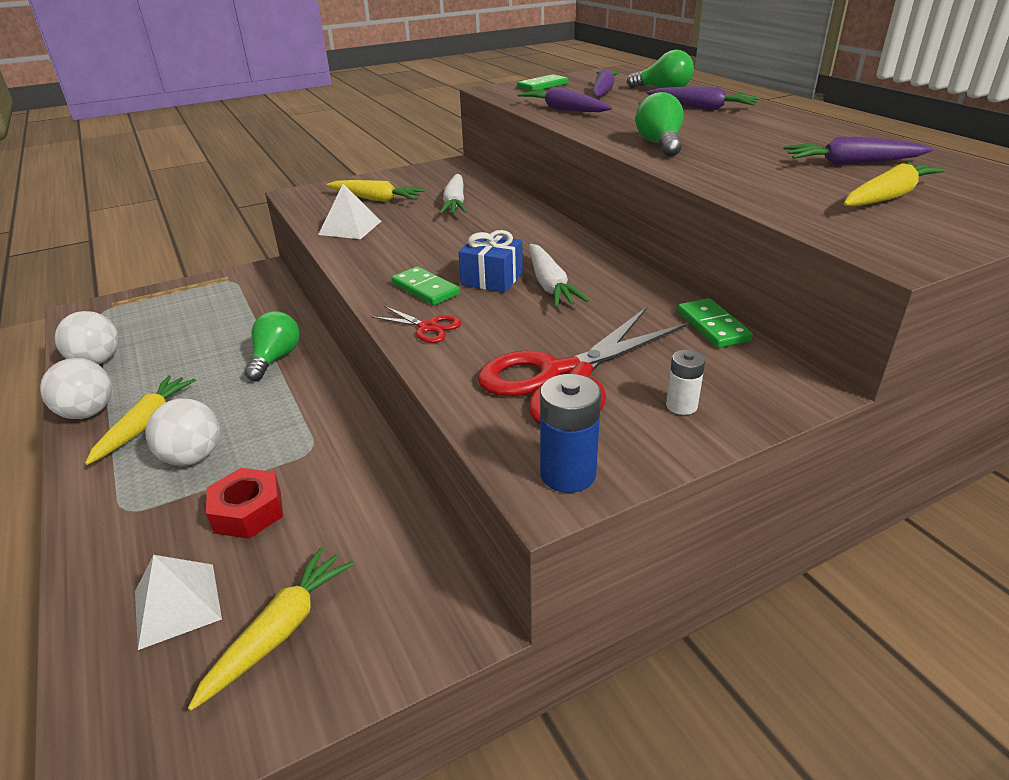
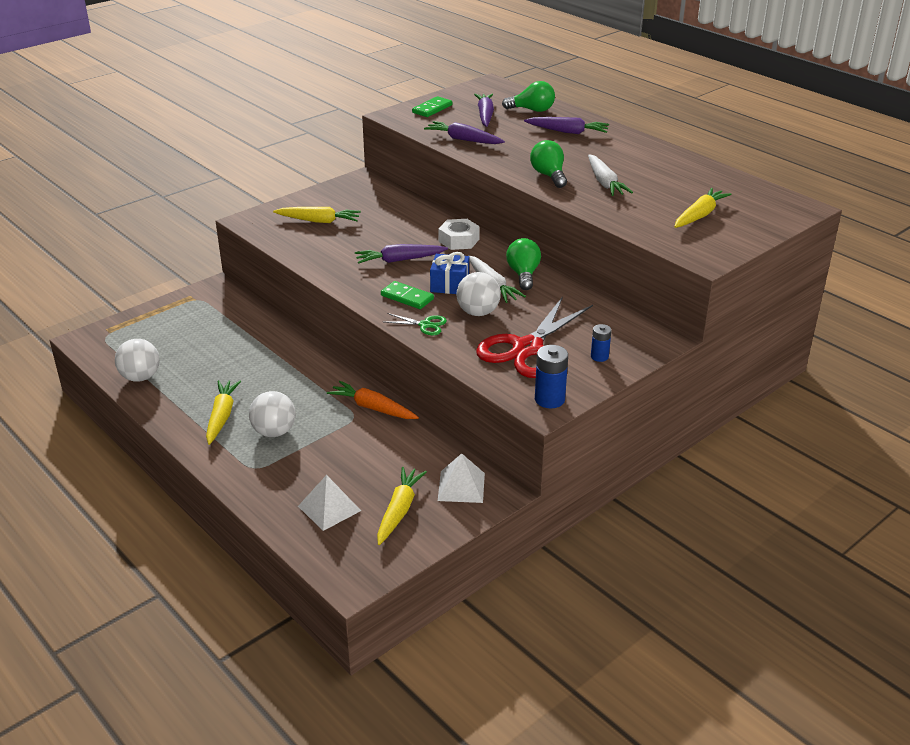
camera: 15 degrees left, 0 degrees up
white ball [40,358,112,419] -> white ball moved to [456,272,501,316]
red nut [206,468,283,539] -> none
green light bulb [245,311,299,381] -> green light bulb moved to [506,238,541,290]
white pyramid [318,184,381,239] -> white pyramid moved to [438,453,485,503]
red scissors [371,306,461,343] -> green scissors [385,313,447,335]
white carrot [440,174,467,214] -> white carrot moved to [588,154,633,196]
white battery [666,350,705,415] -> blue battery [591,324,611,362]
green domino [677,298,753,348] -> none
purple carrot [784,137,934,165] -> purple carrot moved to [355,244,448,264]
none -> orange carrot [327,381,419,419]
none -> white nut [438,219,480,250]

